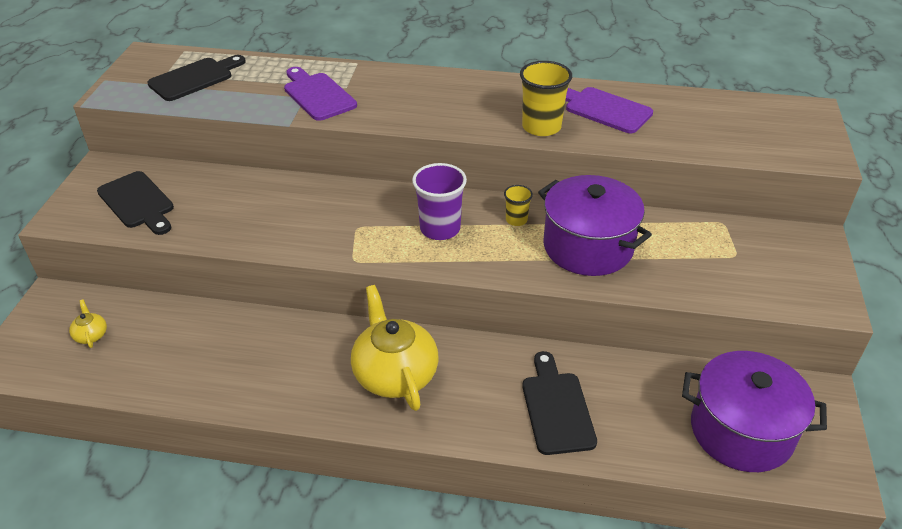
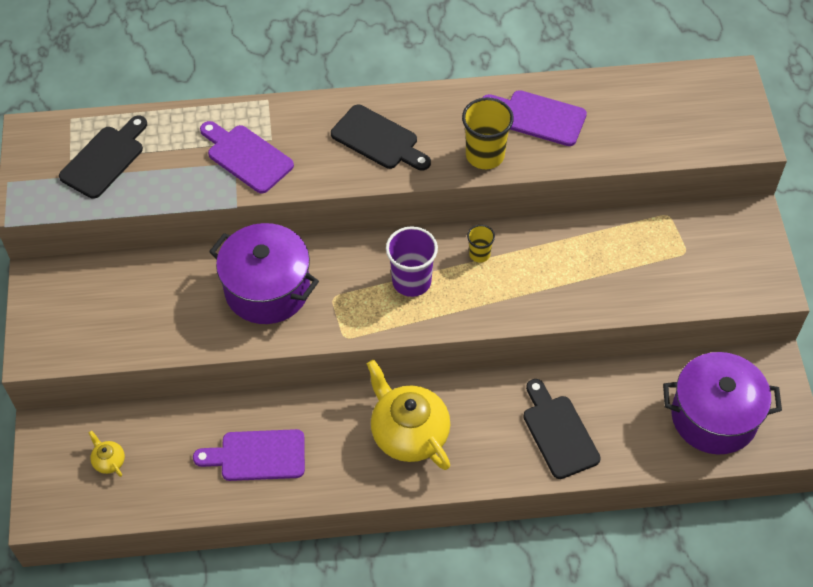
camera: 15 degrees left, 15 degrees up
black cutting board [97,171,174,235] -> black cutting board moved to [331,105,431,170]
purple pot [538,175,652,276] -> purple pot moved to [209,223,319,324]
none -> purple cutting board [193,429,305,481]

